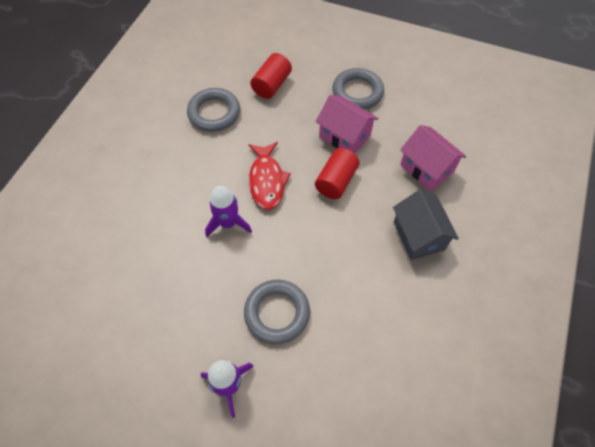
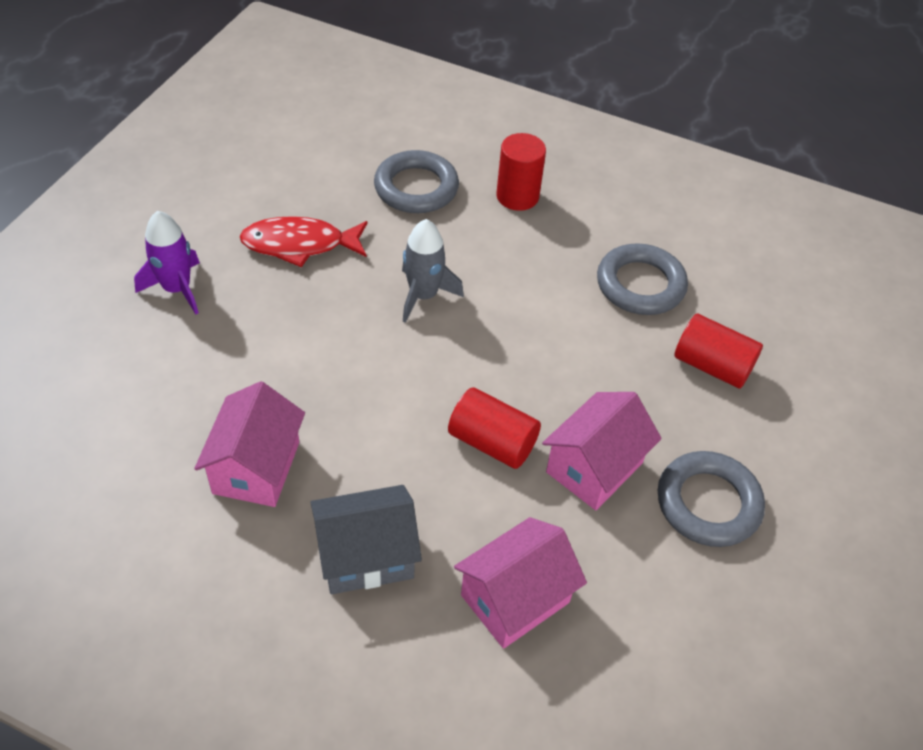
camera: 90 degrees right, 10 degrees down
purple rocket [205,186,252,237] -> grey rocket [402,219,464,323]
grey ring [244,280,310,344] -> grey ring moved to [374,150,459,213]
red fish [248,142,291,210] -> red fish moved to [240,216,367,267]
none -> pink house [194,381,305,507]
none -> red cylinder [496,133,546,211]

